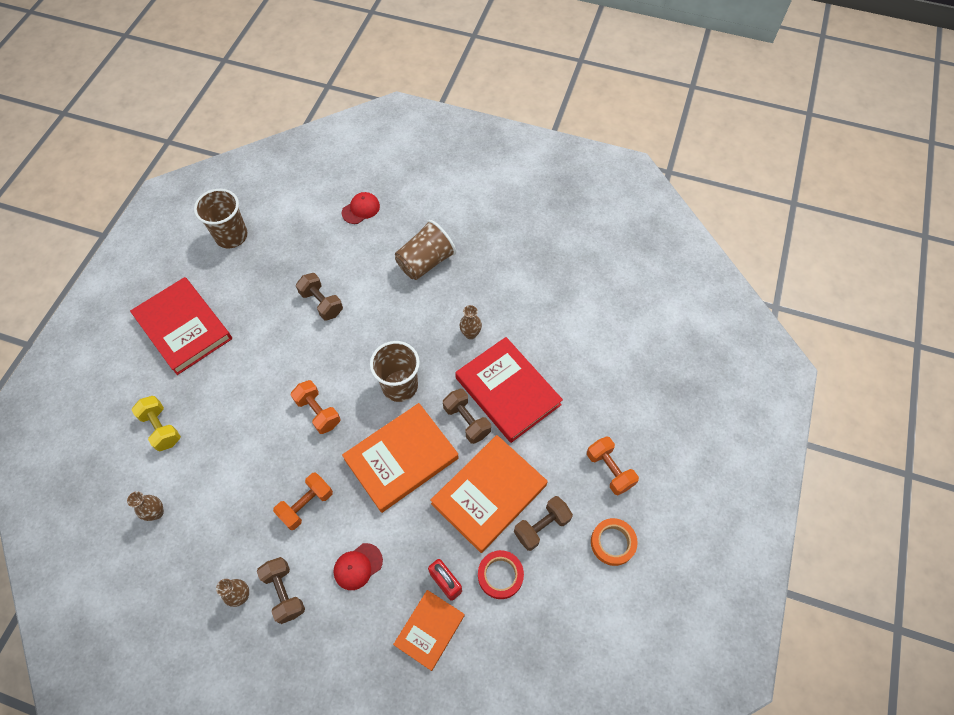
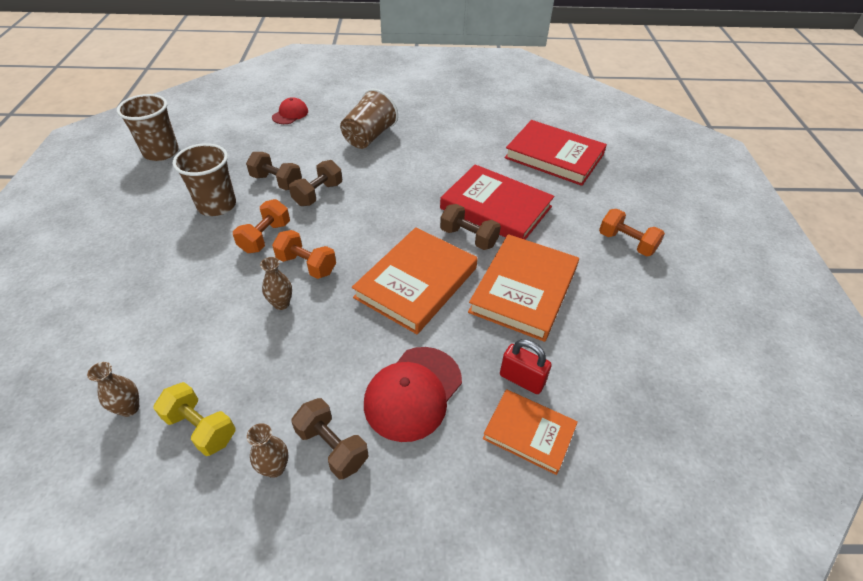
camera: 20 degrees left, 15 degrees down
red book [130,277,232,375] -> red book moved to [504,120,607,186]
yellow dumbbell [131,396,181,451] -> yellow dumbbell moved to [153,382,235,456]
orange dumbbell [273,473,333,530] -> orange dumbbell moved to [233,199,290,253]
red cap [334,543,383,590] -> red cap [364,347,462,442], size x1.73
brown cup [370,341,420,402] -> brown cup moved to [173,143,236,216]
orange book [393,590,465,671] -> orange book turned 75 degrees counterclockwise [483,389,578,475]
brown vase [460,305,482,339] -> brown vase moved to [260,257,292,310]
red tape [478,550,524,599] -> none
brown dumbbell [514,496,573,551] -> brown dumbbell moved to [289,160,342,206]
orange tape [591,518,638,566] -> none

